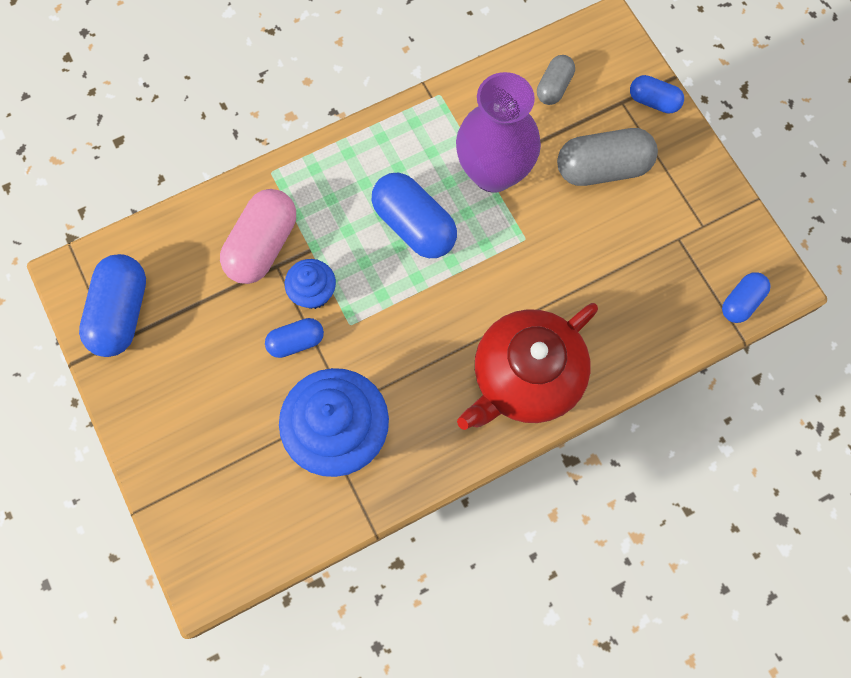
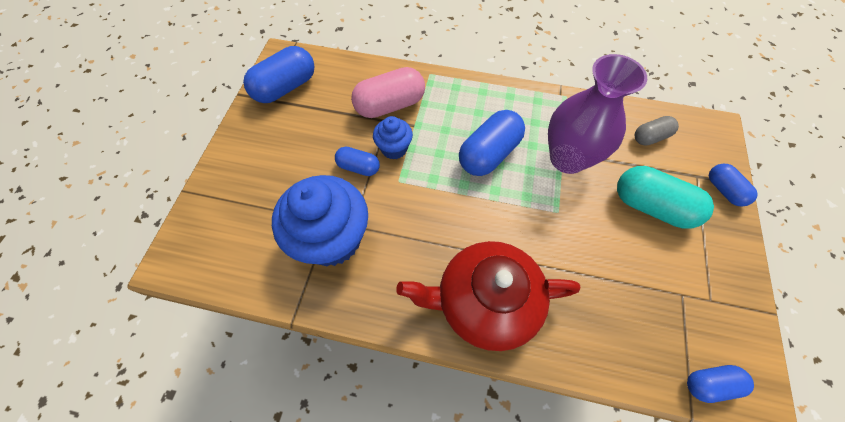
camera: 40 degrees right, 10 degrees down
blue capsule [371,173,457,258] -> blue capsule turned 45 degrees clockwise [459,110,525,176]
grey capsule [557,128,658,186] -> turquoise capsule [617,166,714,228]

